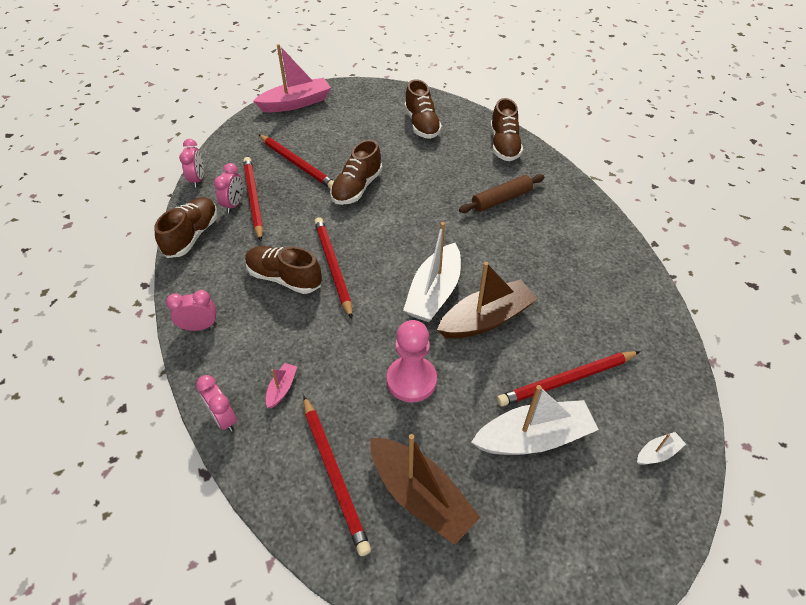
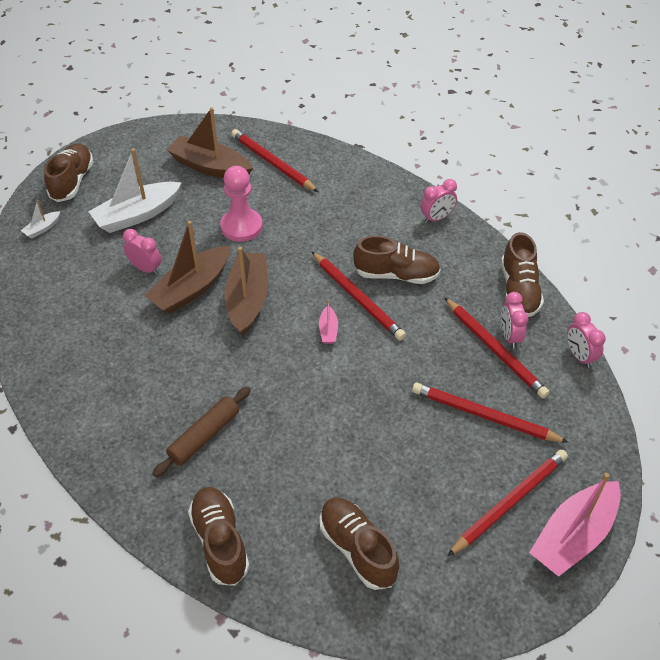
camera: 160 degrees right, 0 degrees up
pink clock [196,375,237,432] -> pink clock moved to [123,229,161,275]
pink boat [266,363,297,408] -> pink boat moved to [319,300,338,344]
brown shoe [330,139,382,205] -> brown shoe moved to [44,143,94,202]
white boat [403,222,461,322] -> brown boat [224,247,268,336]
red pencil [497,351,640,407] -> red pencil moved to [447,449,568,556]

